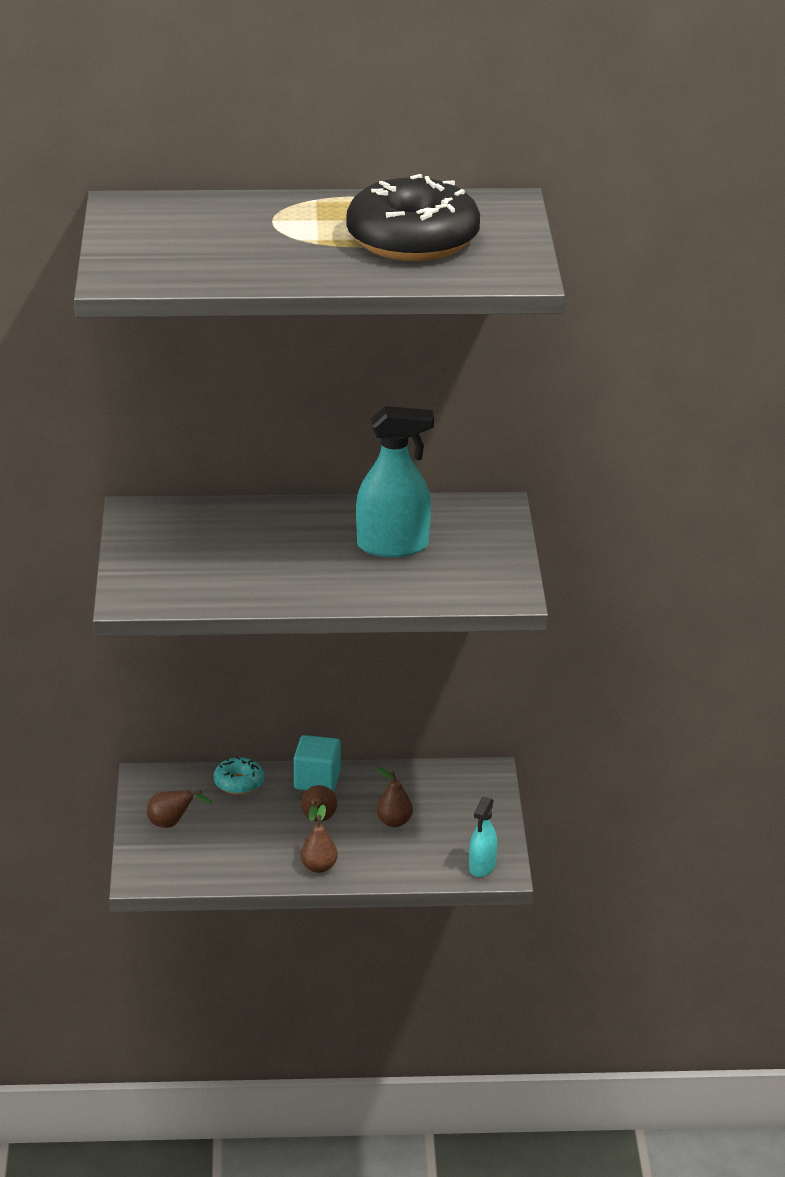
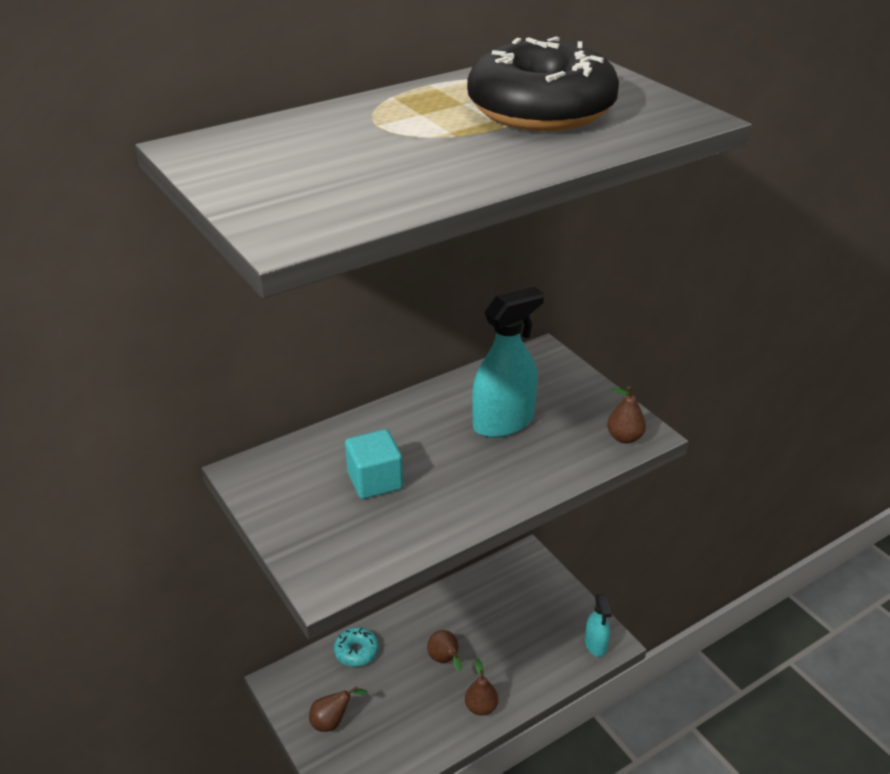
camera: 30 degrees left, 5 degrees up
turquoise cube [294,735,341,792] -> turquoise cube moved to [345,429,403,499]
brown pear [376,768,413,827] -> brown pear moved to [607,386,646,444]

